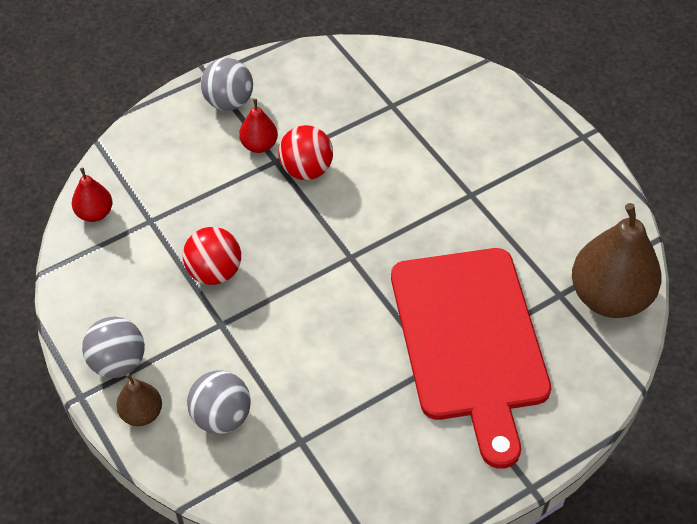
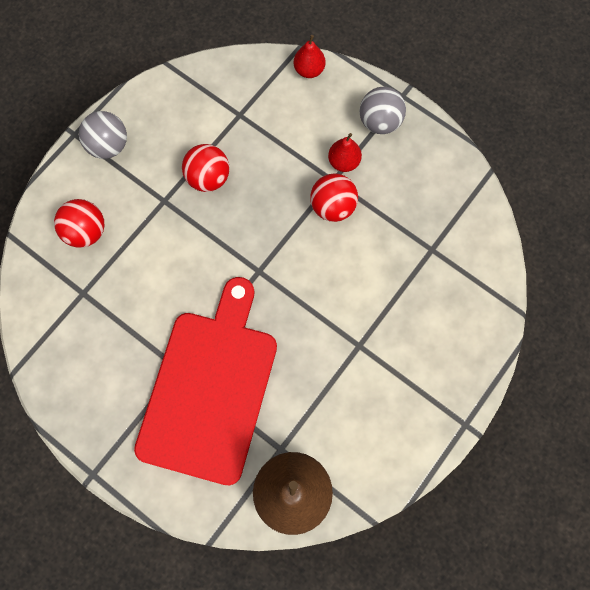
camera: 70 degrees right, 20 degrees up
red pear [72,168,112,222] -> red pear moved to [294,35,326,78]
brown pear [116,373,162,426] -> none
grey ball [187,370,251,434] -> red ball [54,199,104,248]
red cutting board [391,248,551,469] -> red cutting board turned 135 degrees clockwise [134,277,277,485]

